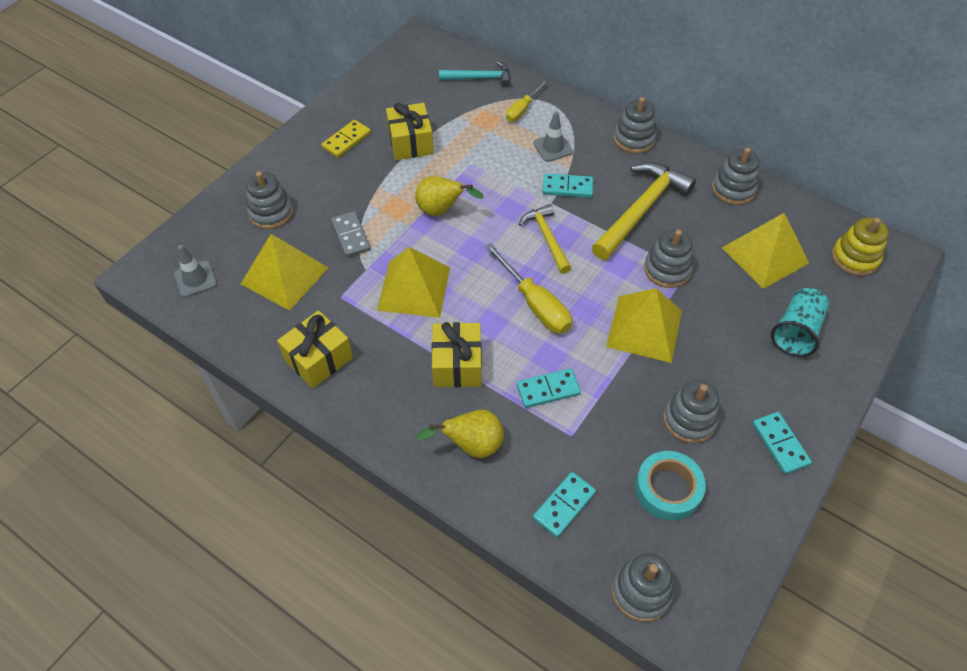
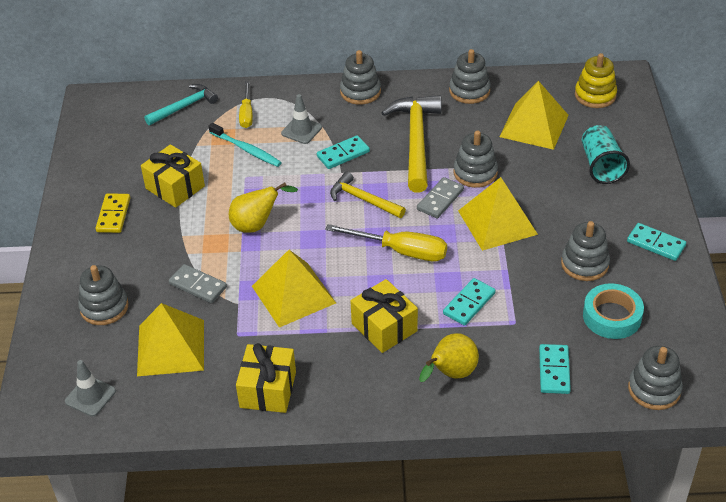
camera: 35 degrees left, 10 degrees down
none -> turquoise toothbrush [209,123,282,167]
none -> grey domino [417,177,464,219]

